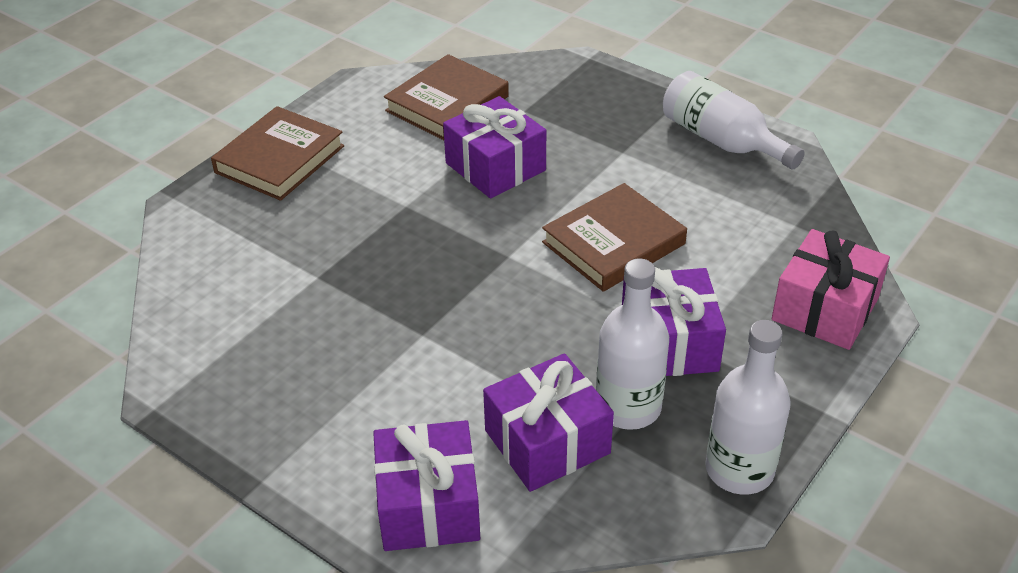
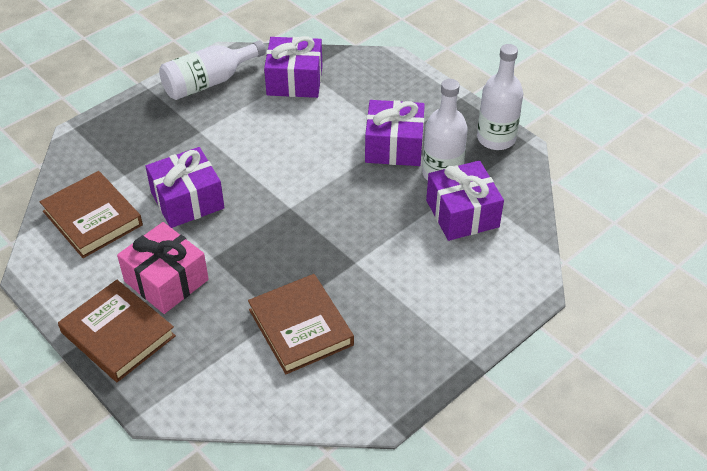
camera: 80 degrees left, 5 degrees up
purple gift [373,420,480,551] -> purple gift moved to [264,36,322,98]
brown book [542,183,687,292] -> brown book moved to [248,274,354,374]
pink gift [772,229,890,350] -> pink gift moved to [117,222,209,314]

